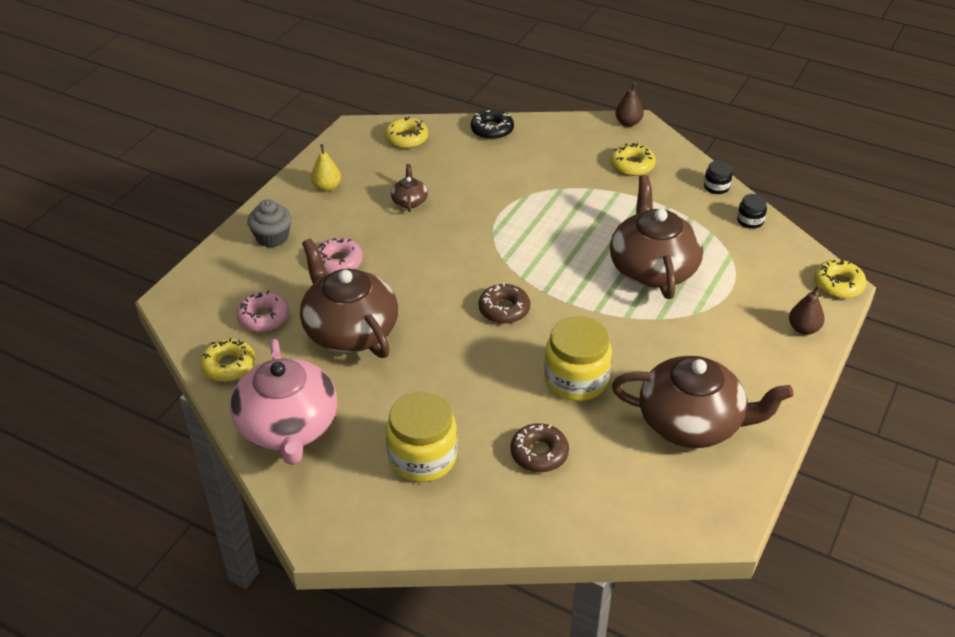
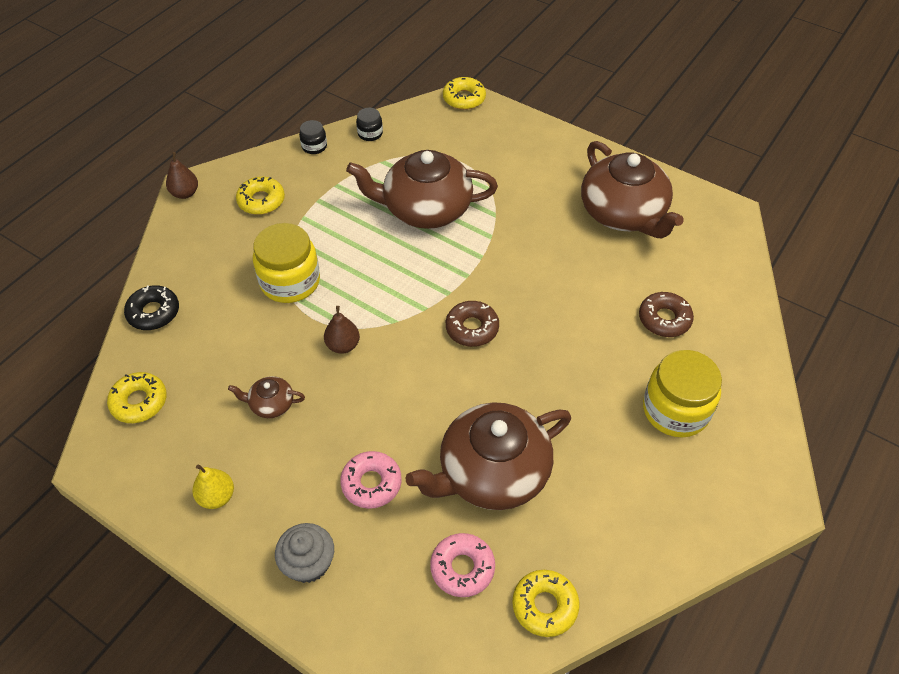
camera: 85 degrees left, 10 degrees up
pink teapot [230,339,337,465] -> none
yellow jar [544,316,612,401] -> yellow jar moved to [253,223,320,303]
brown teapot [612,356,794,448] -> brown teapot turned 135 degrees clockwise [581,141,684,238]
brown pear [789,285,825,335] -> brown pear moved to [324,306,360,354]

